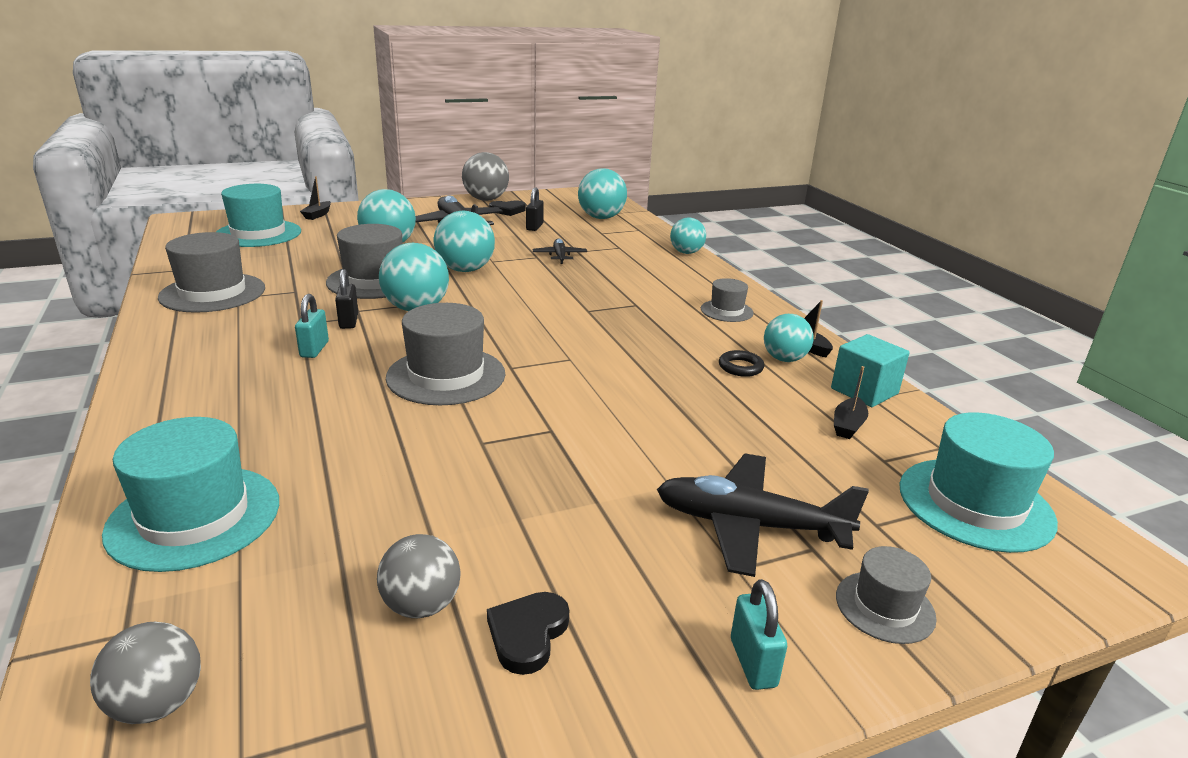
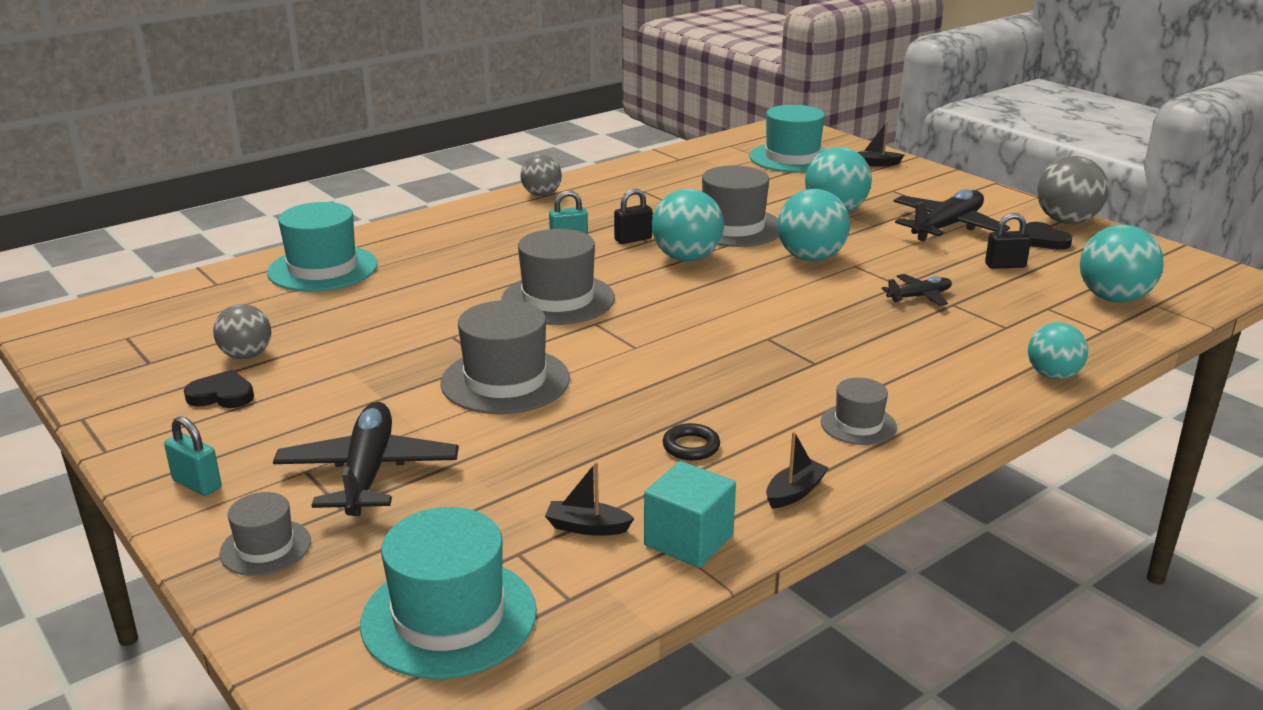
camera: 75 degrees right, 0 degrees up
grey ball [90,622,201,724] -> grey ball moved to [520,154,562,196]
grey hat [158,232,265,313] -> grey hat moved to [440,300,570,414]
turquoise padlock [731,579,787,690] -> turquoise padlock turned 60 degrees clockwise [164,416,222,496]
turquoise ball [764,314,814,362] -> none

